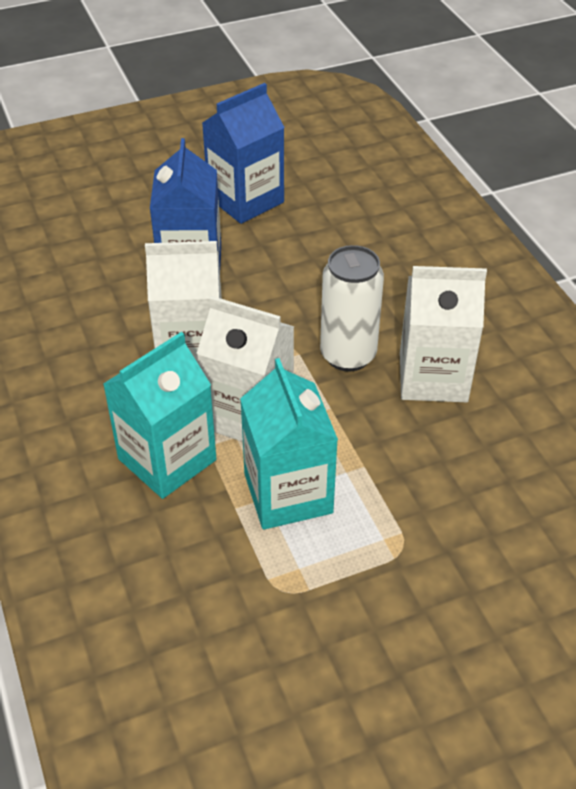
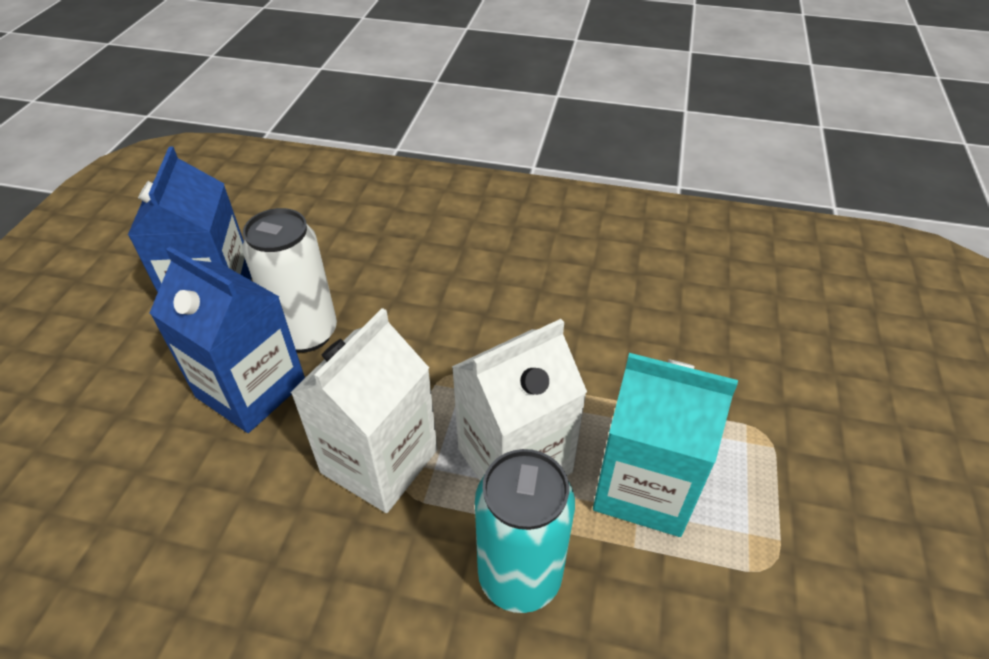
camera: 55 degrees left, 0 degrees up
turquoise carton [103,332,216,499] -> turquoise can [475,449,575,613]
white can [320,245,384,372] -> white can moved to [242,208,337,352]
white carton [400,266,487,402] -> none

